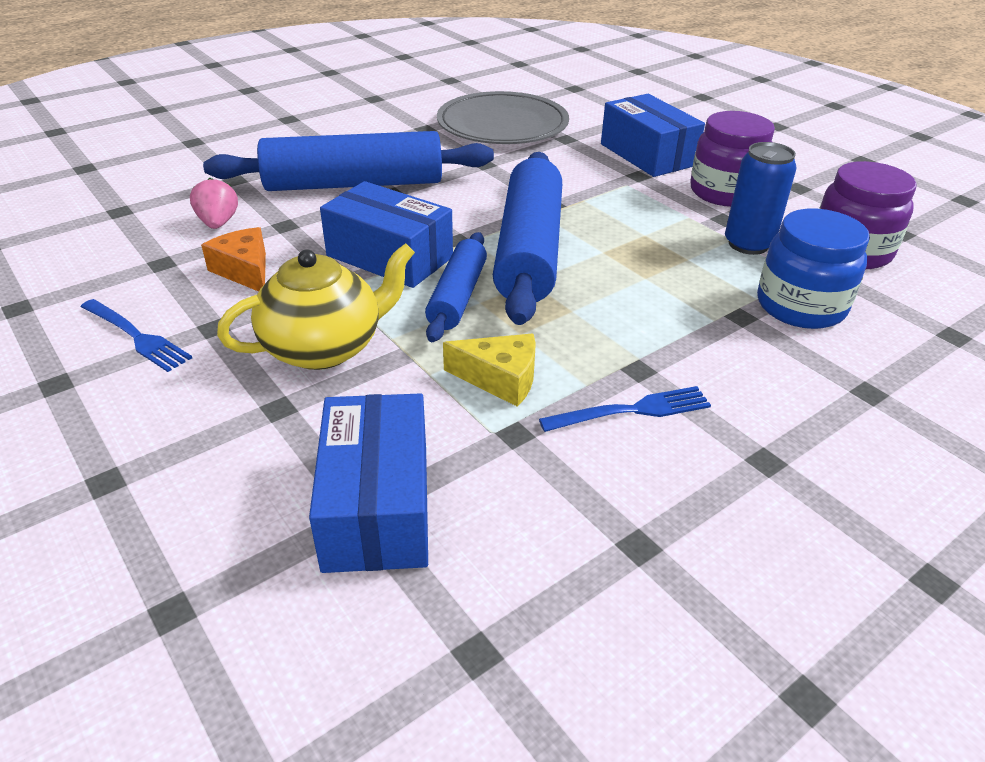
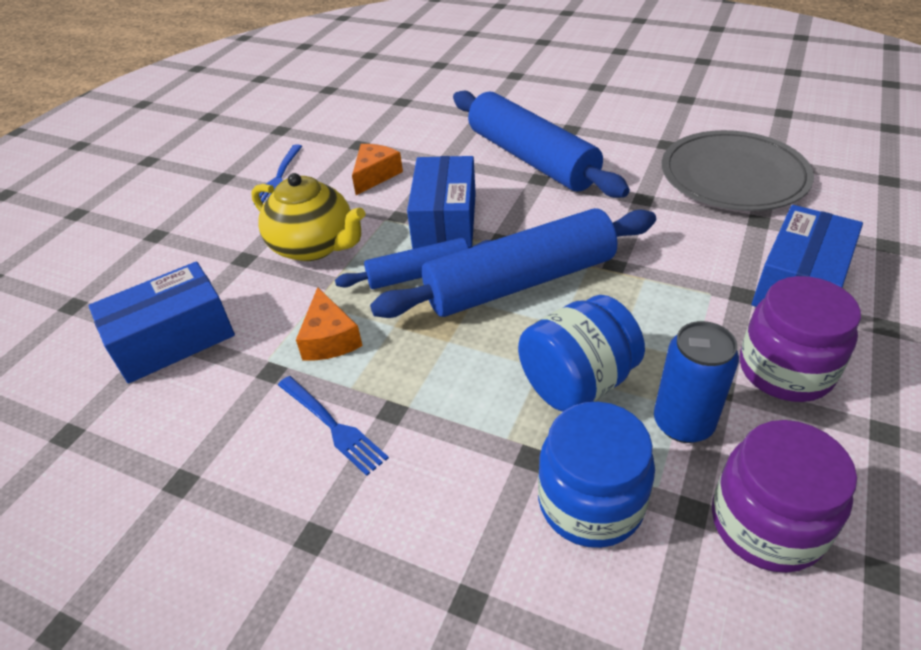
camera: 65 degrees right, 5 degrees up
pink strawberry [190,177,238,229] -> none
yellow cheese [443,334,536,407] -> orange cheese [296,287,363,361]
none -> blue jar [518,295,645,412]

